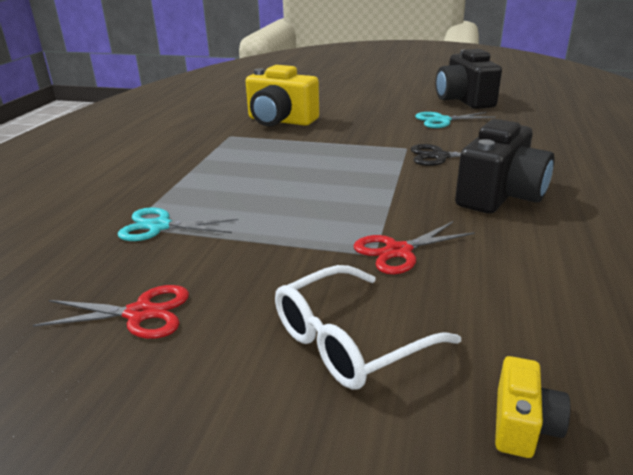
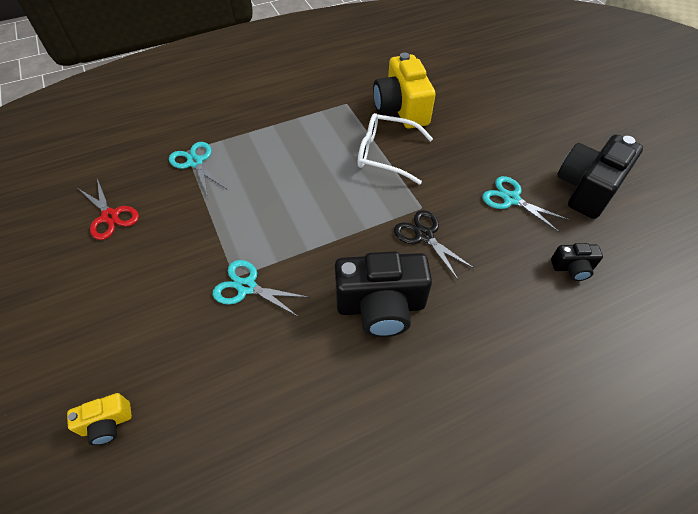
camera: 50 degrees right, 25 degrees up
white glasses [275,265,461,390] -> white glasses moved to [357,113,433,185]
red scissors [354,221,475,274] -> turquoise scissors [213,260,310,317]
none -> black camera [551,243,603,281]

